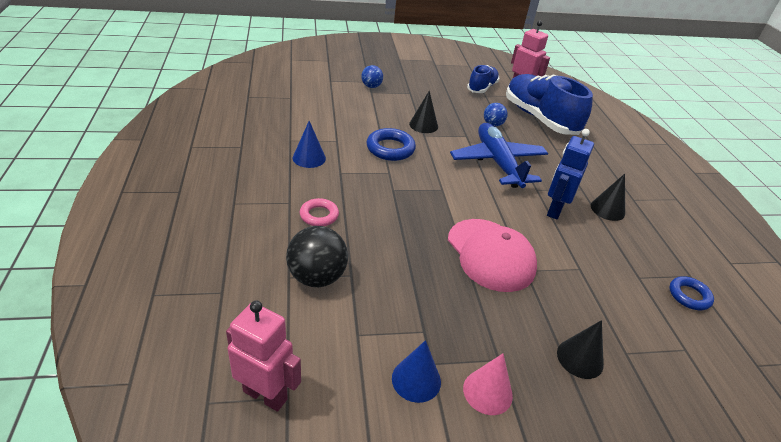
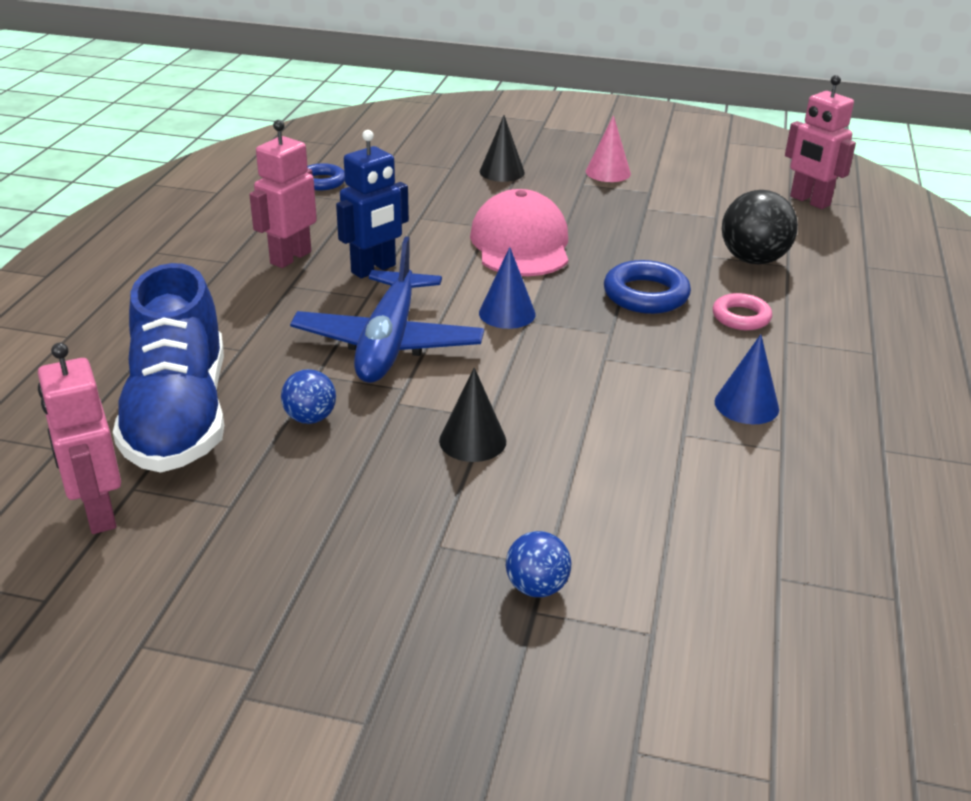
camera: 155 degrees left, 5 degrees down
blue ring [366,128,416,161] -> blue ring moved to [604,260,691,314]
blue cone [392,340,441,403] -> blue cone moved to [479,247,536,329]
blue shoe [467,65,499,93] -> none
black cone [591,174,625,221] -> pink robot [249,120,317,268]

